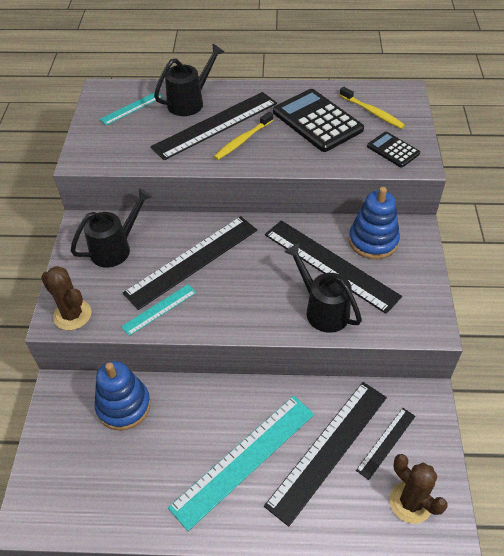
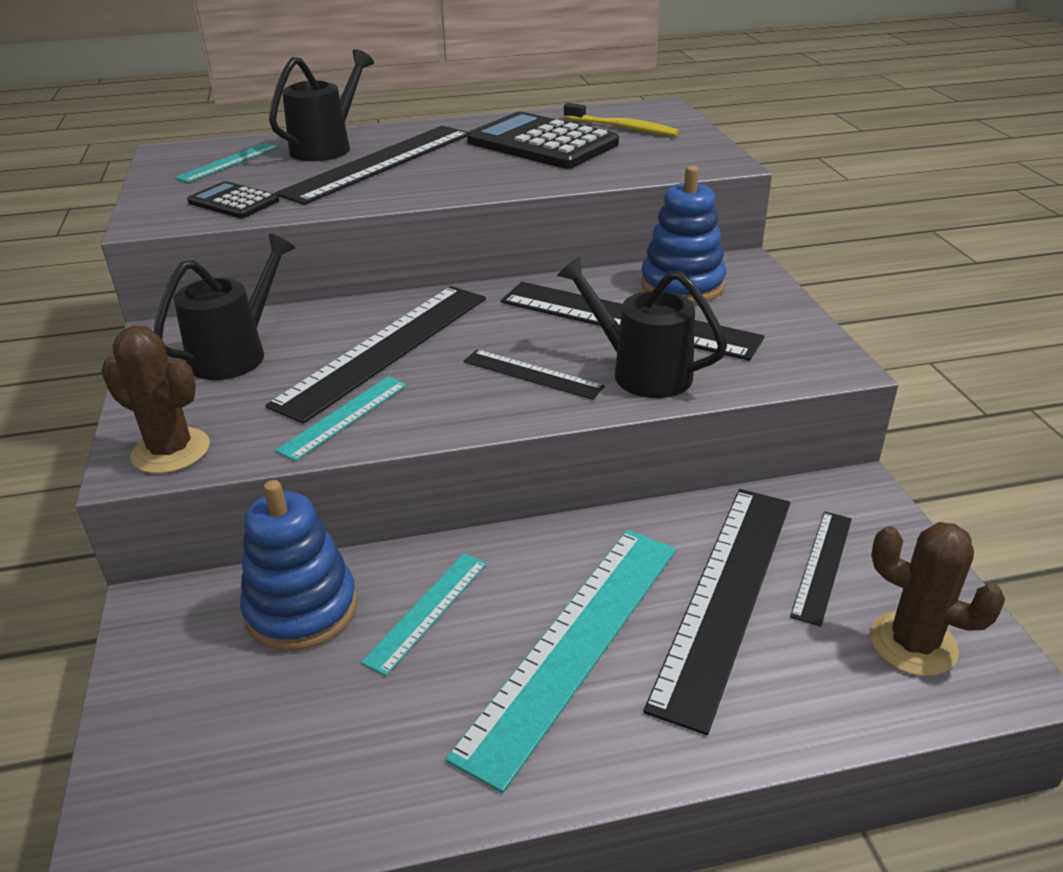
camera: 15 degrees left, 15 degrees down
yellow toothbrush [214,112,273,160] -> none
black calculator [367,132,420,168] -> black calculator moved to [187,181,279,218]
none -> turquoise ruler [361,553,487,676]
none -> black ruler [464,349,605,400]

